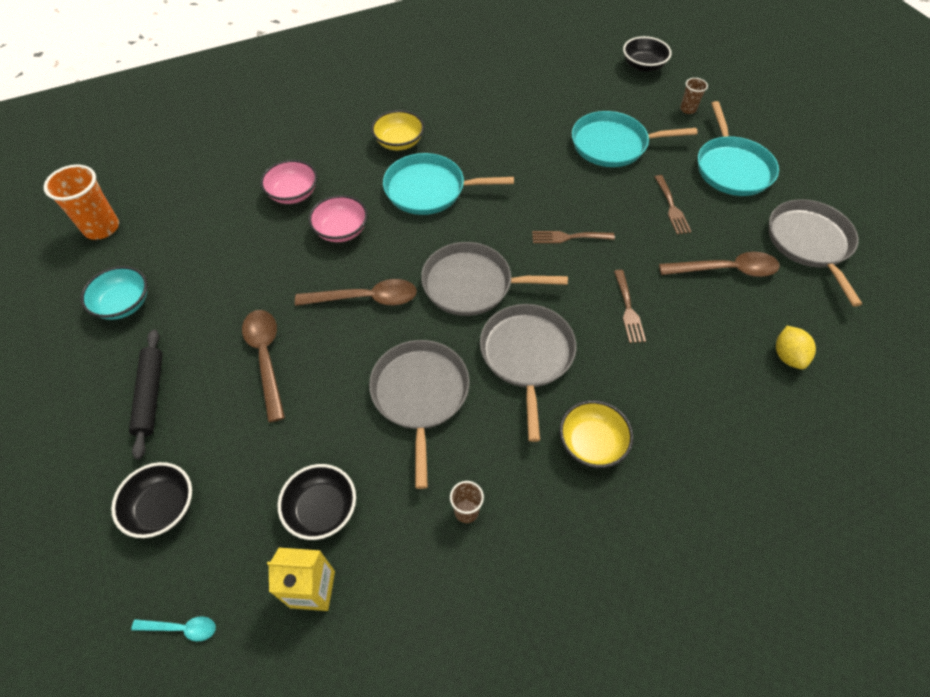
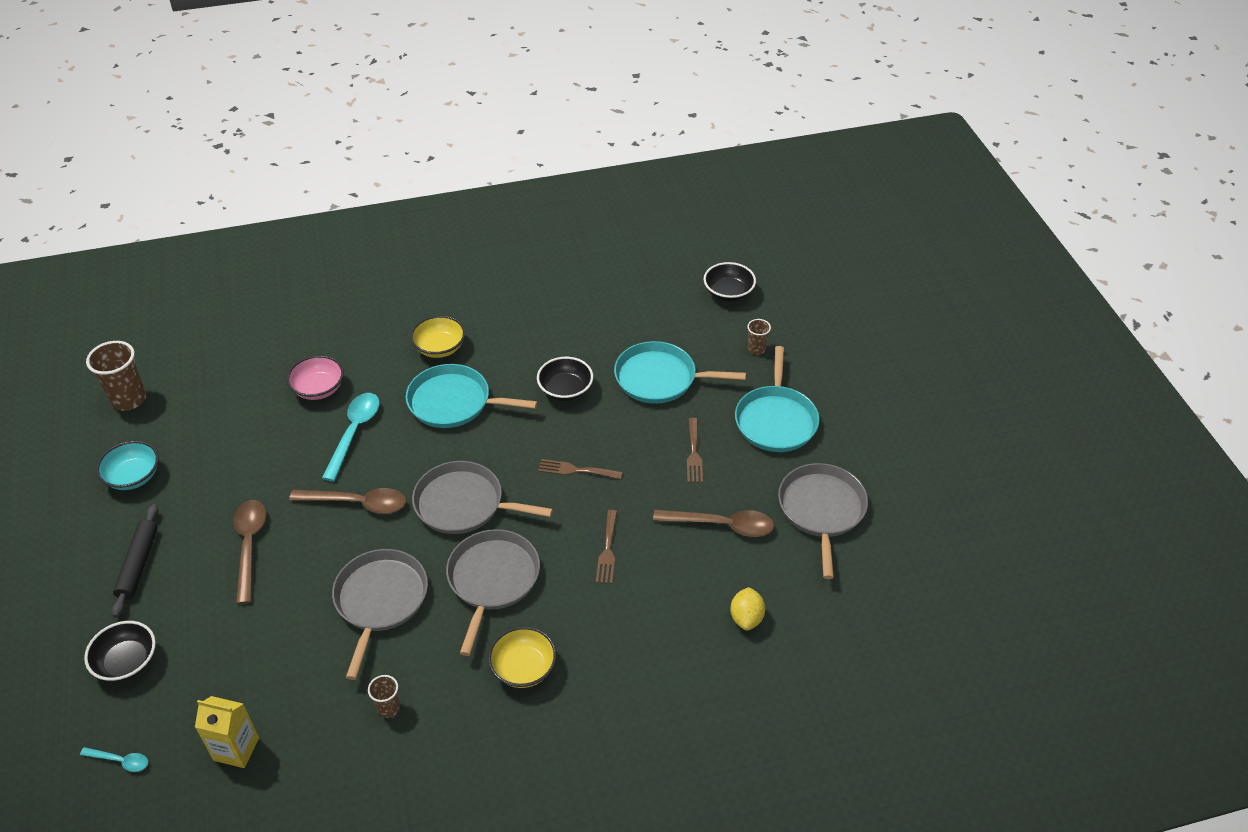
camera: 10 degrees right, 10 degrees down
orange cup [44,165,119,240] -> brown cup [86,341,146,411]
black bowl [278,464,356,540] -> black bowl moved to [537,357,593,401]
pink bowl [308,195,368,242] -> turquoise spoon [322,393,380,481]

